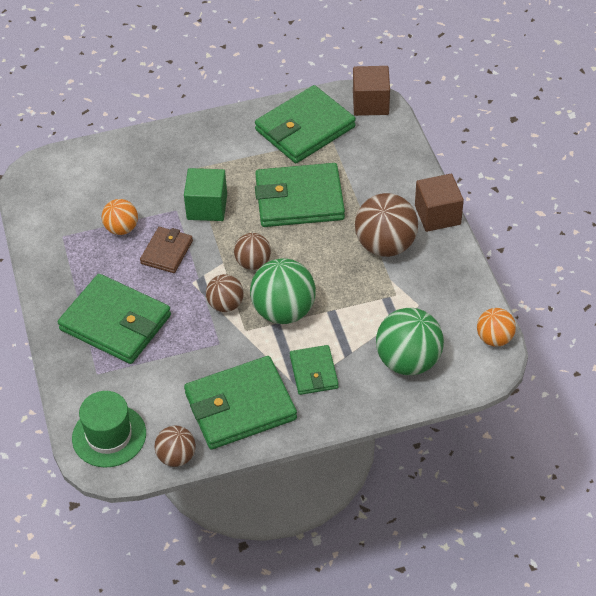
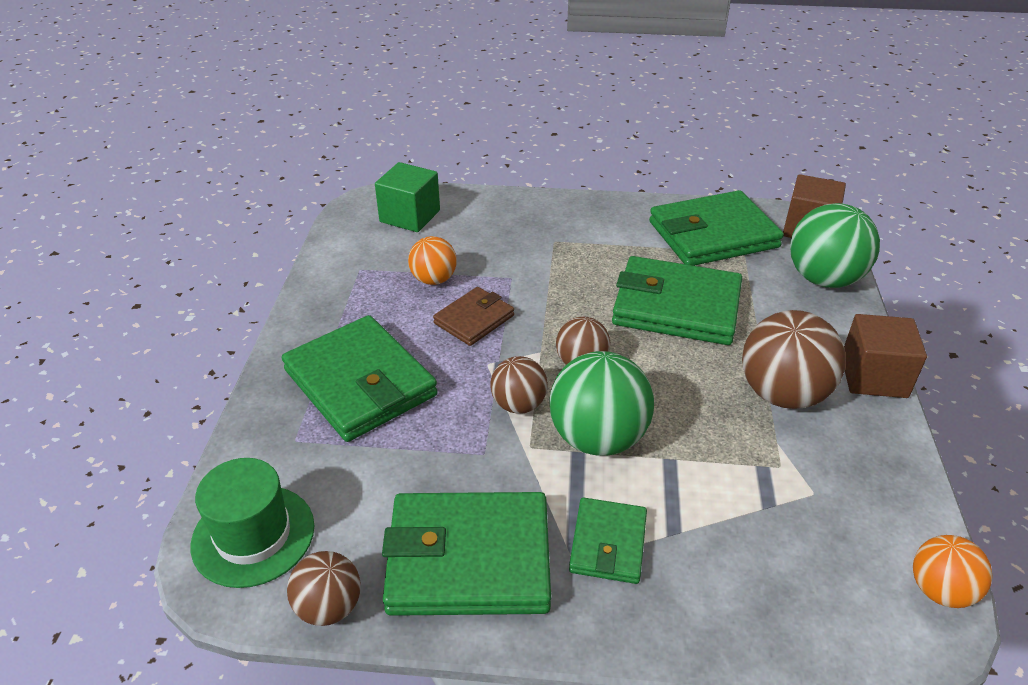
camera: 20 degrees right, 10 degrees down
green cube [184,168,227,221] -> green cube moved to [375,162,440,232]
green ball [376,308,444,375] -> green ball moved to [790,203,880,288]

